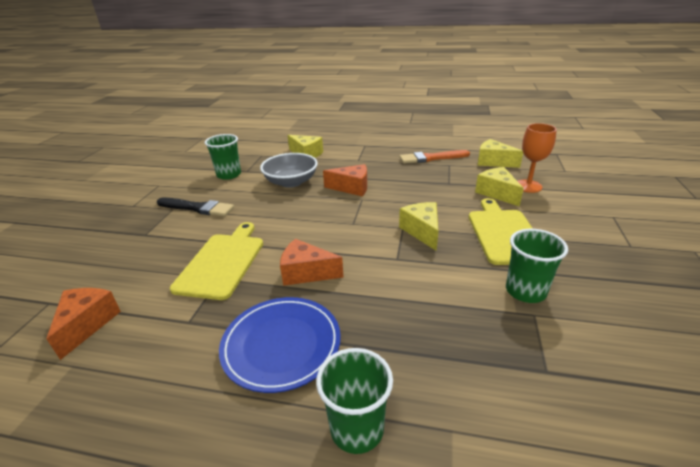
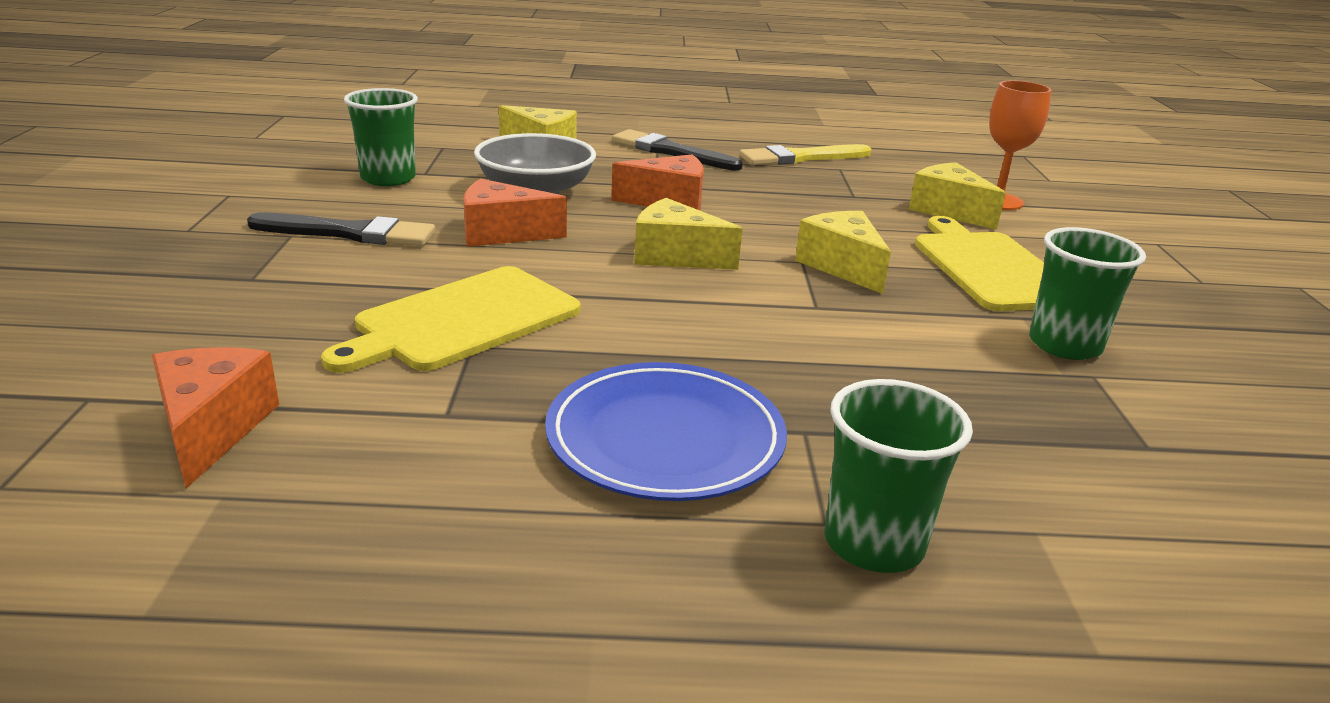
camera: 15 degrees left, 5 degrees down
yellow cutting board [170,222,263,300] -> yellow cutting board turned 135 degrees counterclockwise [321,266,581,373]
orange cheese [280,239,343,286] -> orange cheese moved to [464,179,567,247]
orange brush [400,150,470,164] -> yellow brush [739,144,871,165]
yellow cheese [478,139,523,168] -> yellow cheese moved to [634,198,742,270]
none -> black brush [612,129,743,171]

